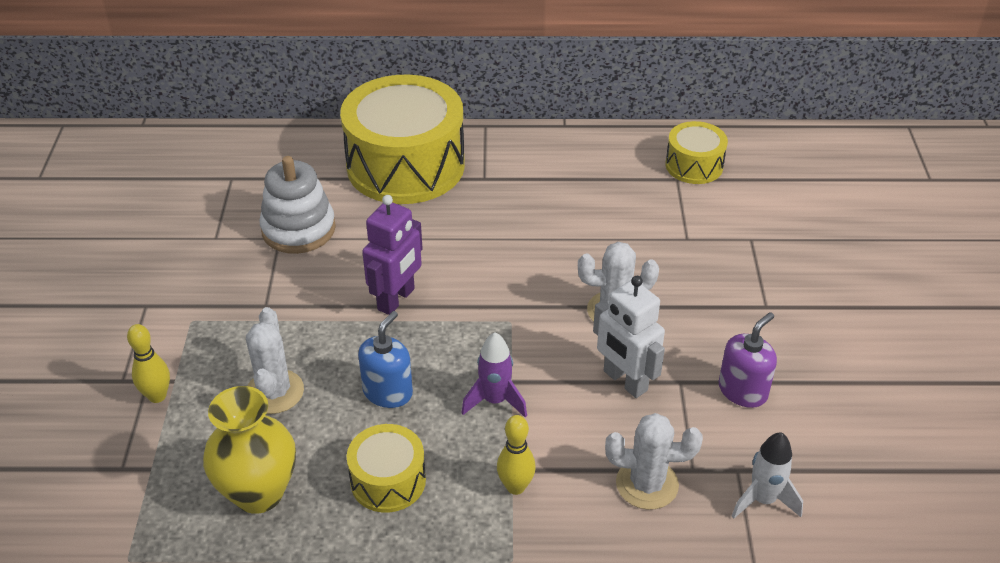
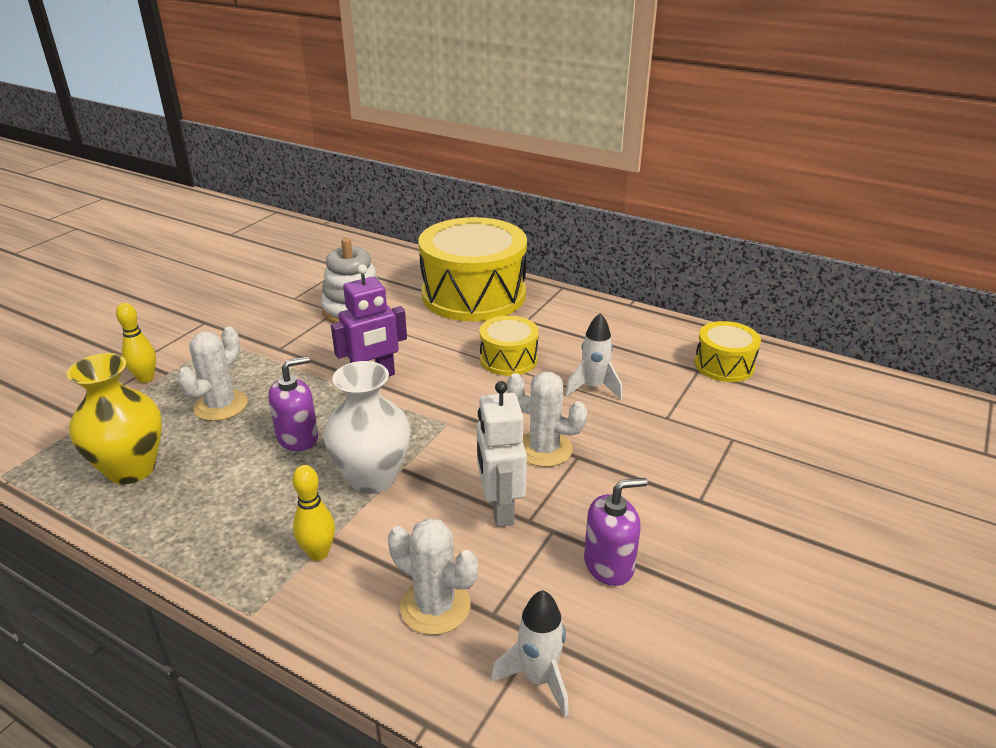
camera: 30 degrees right, 10 degrees down
yellow drum [347,424,426,513] -> yellow drum moved to [480,316,539,376]
blue soap dispenser [358,311,413,408] -> purple soap dispenser [268,356,318,451]
purple rocket [462,332,527,418] -> white vase [324,361,411,494]
none -> white rocket [565,313,622,400]

